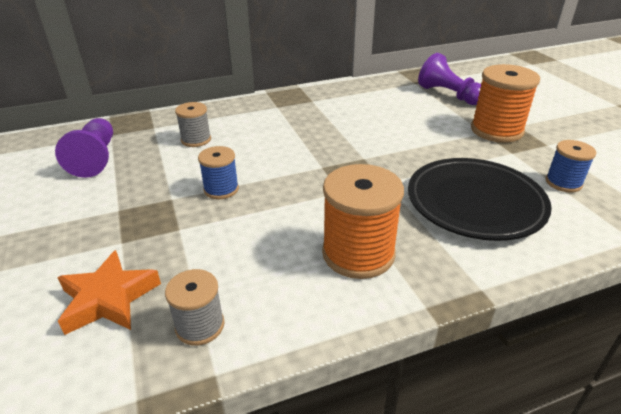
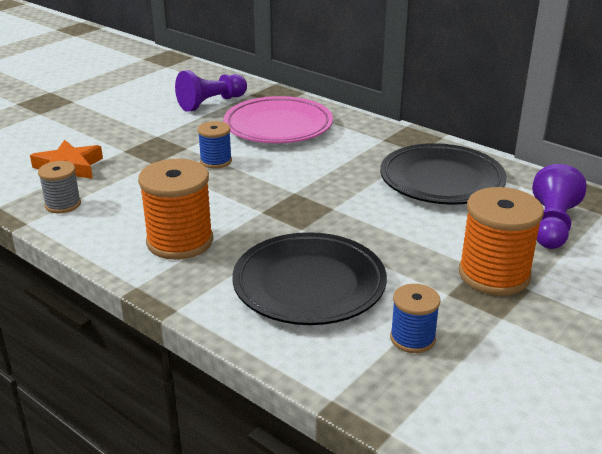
camera: 60 degrees right, 5 degrees down
grey spool [175,102,211,147] -> pink plate [223,96,333,143]
none -> black plate [380,143,507,205]

